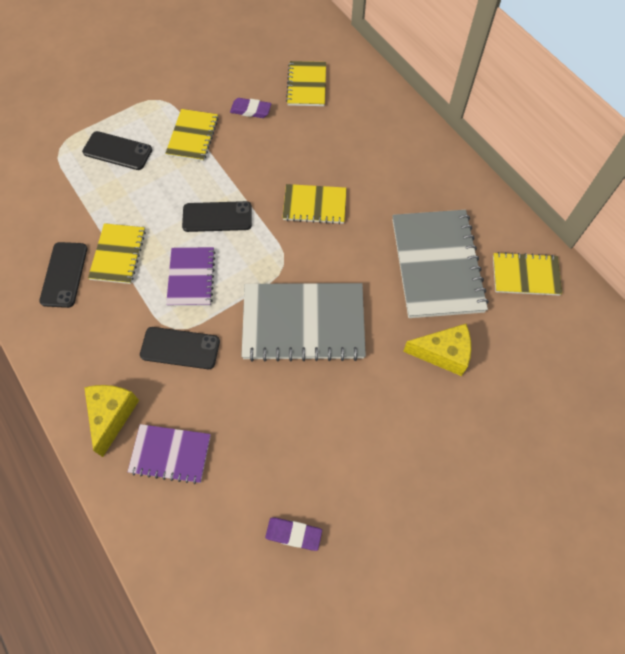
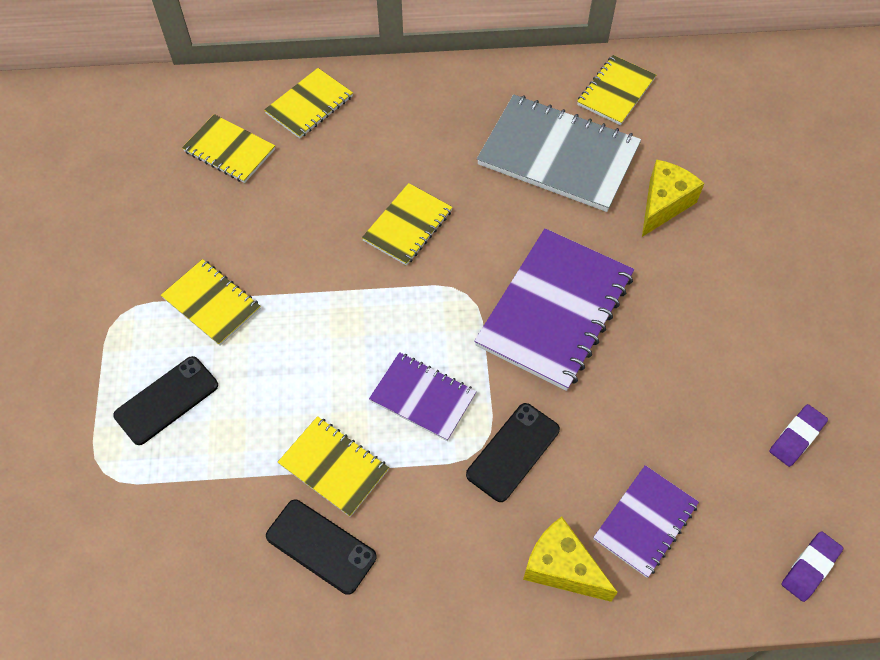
camera: 60 degrees left, 5 degrees down
black phone [182,201,252,232] -> none
purple eraser [230,98,271,118] -> purple eraser moved to [782,531,843,602]
grey notebook [241,283,366,362] -> purple notebook [474,228,634,391]
none -> yellow notebook [264,68,353,139]

